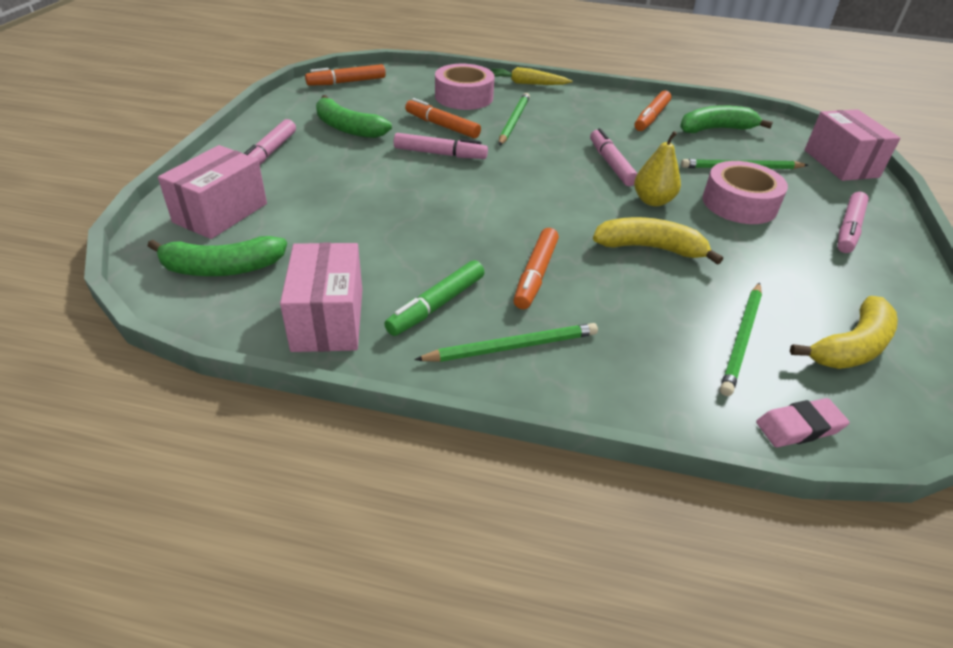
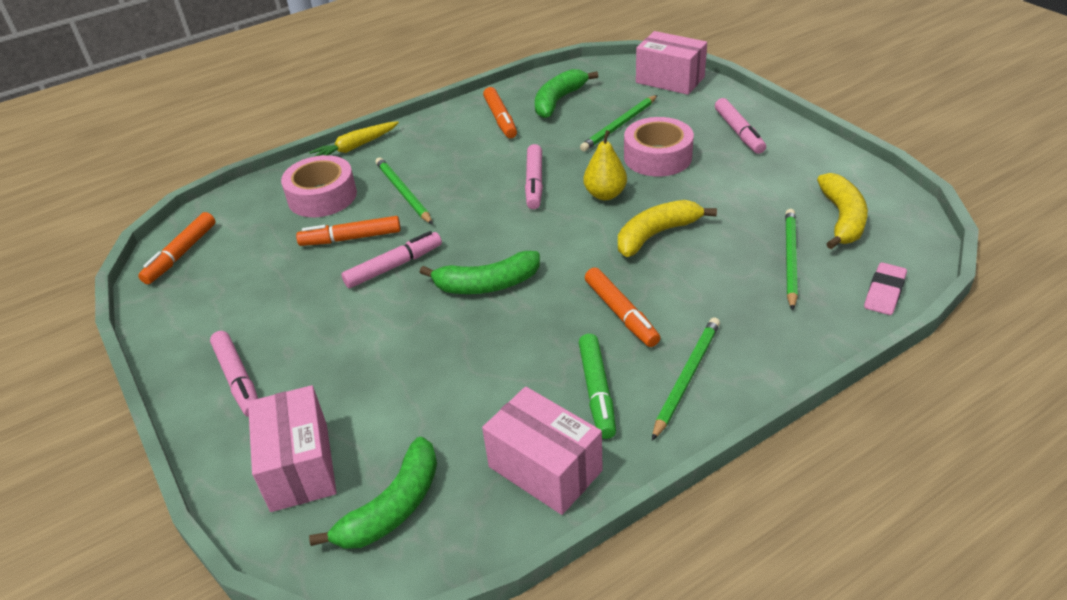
camera: 40 degrees left, 0 degrees up
green banana [316,95,392,138] -> green banana moved to [420,251,540,294]
pink marker [590,128,638,186] -> pink marker turned 120 degrees counterclockwise [525,144,543,209]
green pencil [720,282,762,396] -> green pencil turned 150 degrees counterclockwise [785,209,798,311]

